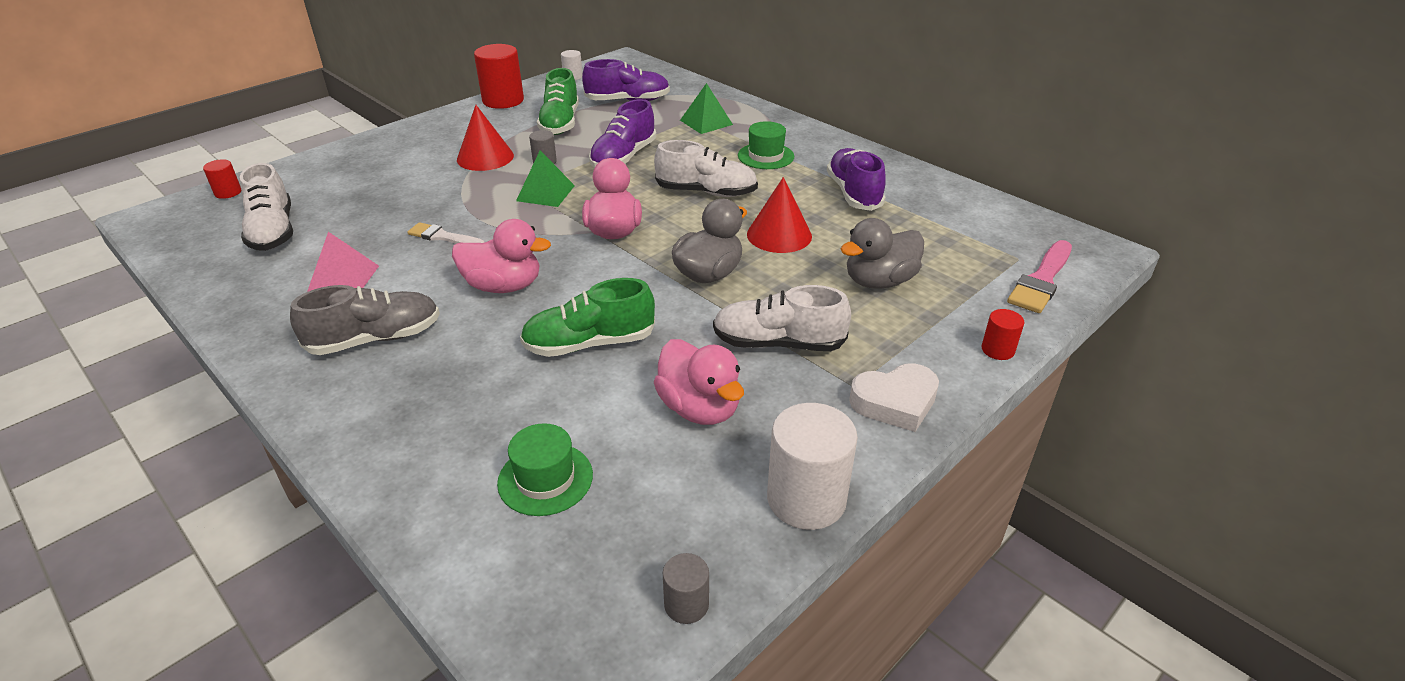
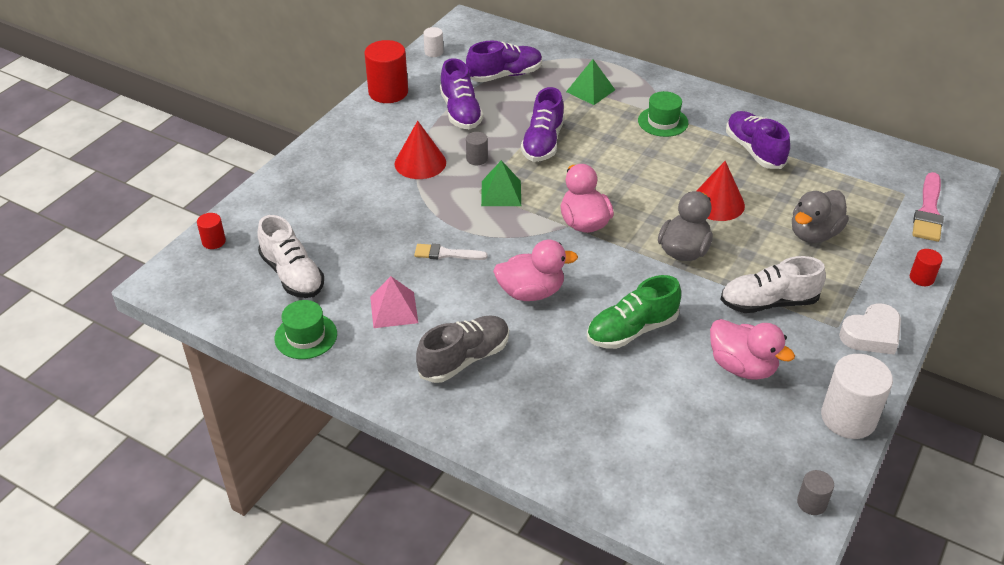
camera: 15 degrees left, 5 degrees up
green hat [497,423,593,516] -> green hat moved to [275,300,337,359]
green shoe [537,68,579,135] -> purple shoe [440,58,484,129]
white shoe [654,140,758,197] -> none

